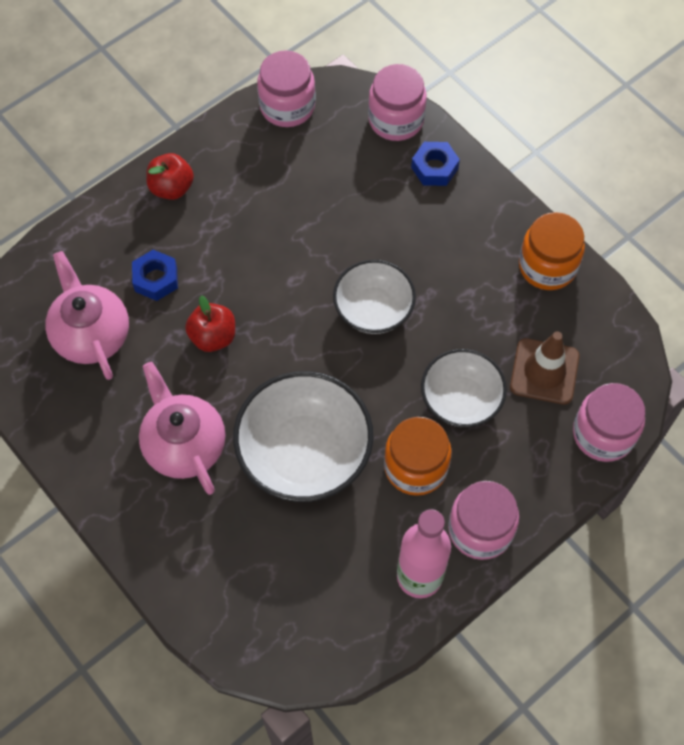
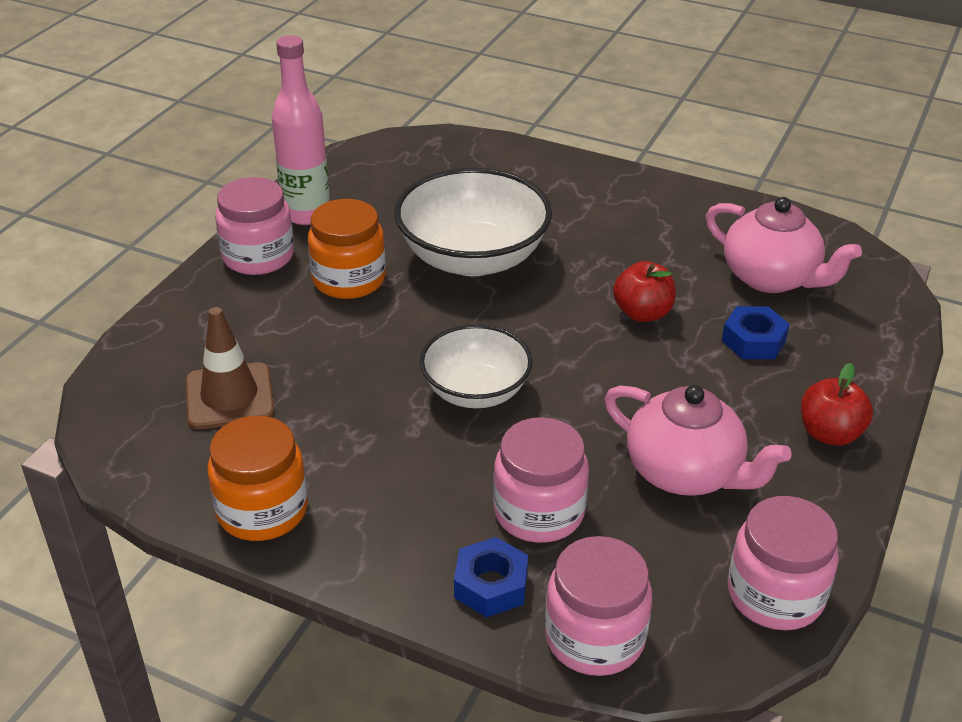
camera: 155 degrees right, 25 degrees down
pink teapot [139,362,225,495] -> pink teapot moved to [604,385,792,496]
white bowl [421,349,507,427] -> none
pink jar [573,383,645,462] -> pink jar moved to [493,417,589,543]

